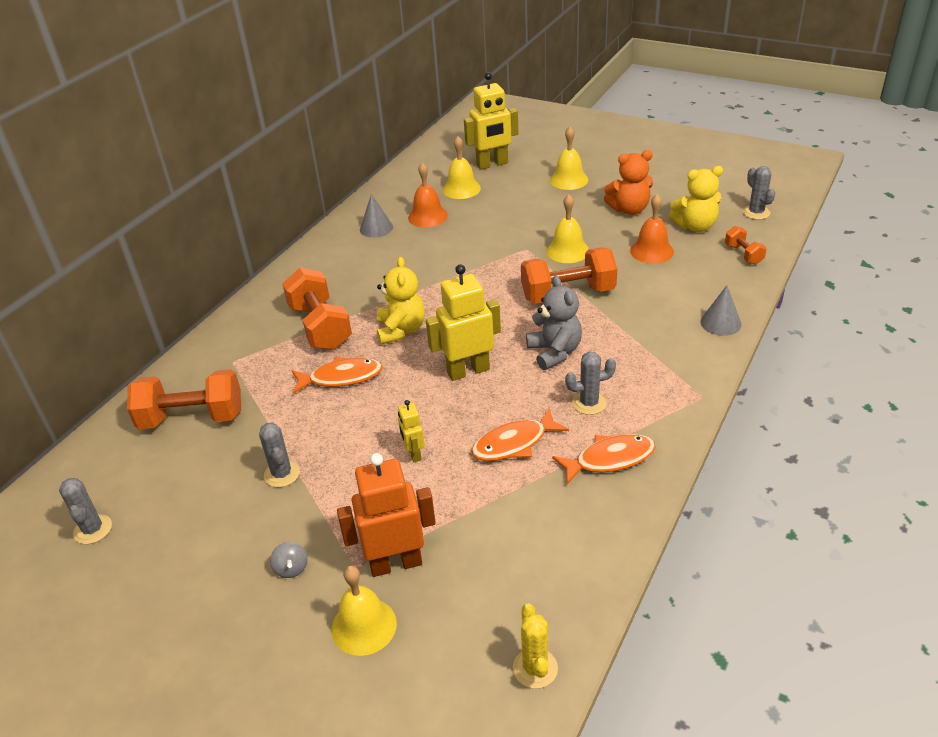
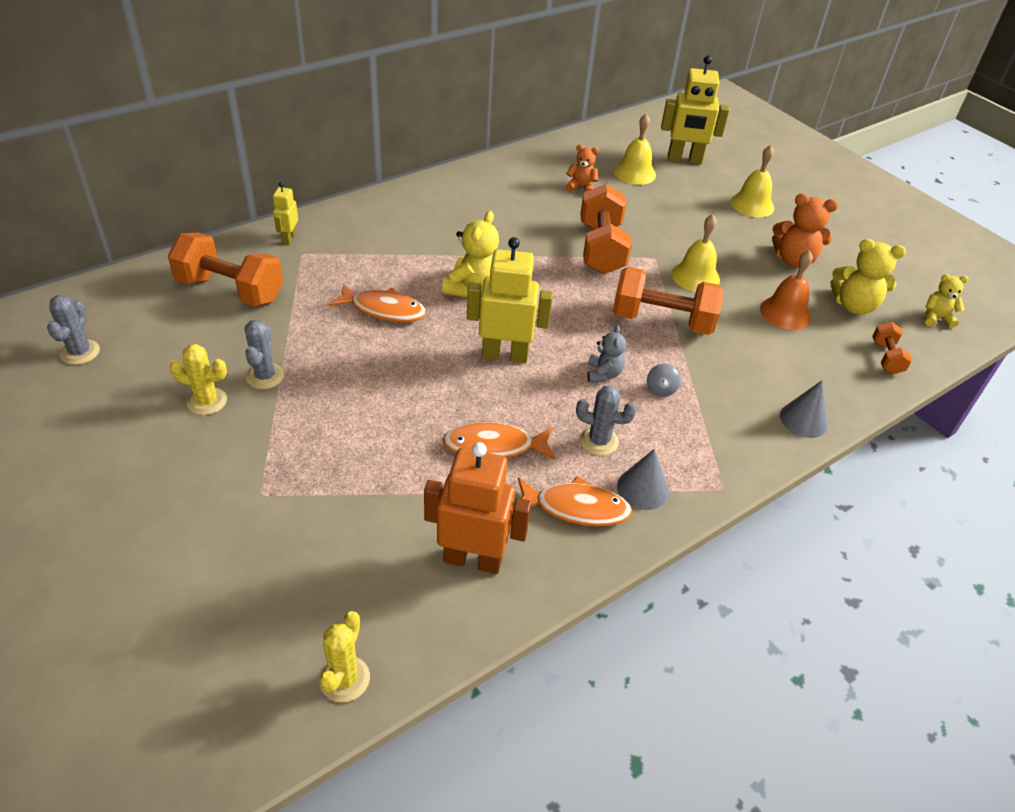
camera: 20 degrees right, 5 degrees up
grey spinning top [270,542,308,578] -> grey spinning top moved to [647,364,681,397]
orange dumbbell [282,268,352,350] -> orange dumbbell moved to [580,184,632,274]
yellow bell [332,566,397,656] -> none
orange robot [337,453,436,577] -> orange robot moved to [424,442,531,574]
grey cone [360,194,393,238] -> grey cone moved to [617,449,669,510]
yellow robot [398,400,425,462] -> yellow robot moved to [273,182,298,245]
orange bell [408,162,448,228] -> orange teddy bear [566,144,599,192]
grey teddy bear [526,276,582,370] -> grey teddy bear [587,325,626,382], size x0.61
grey cactus [743,166,775,220] -> yellow teddy bear [925,274,969,328]
none -> yellow cactus [169,344,227,415]

